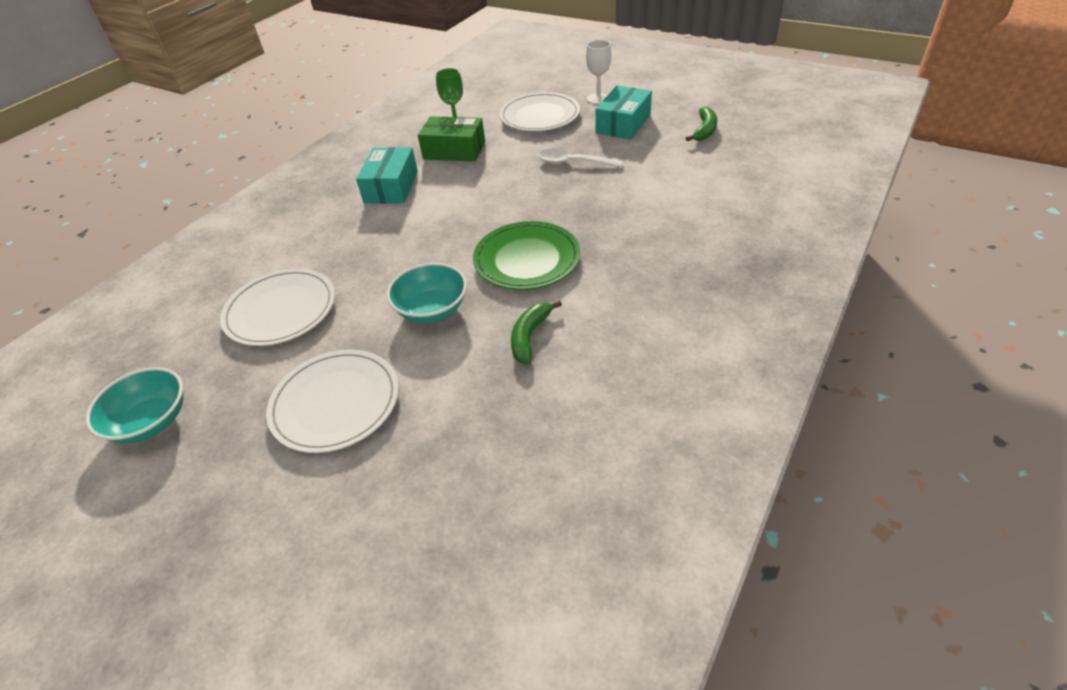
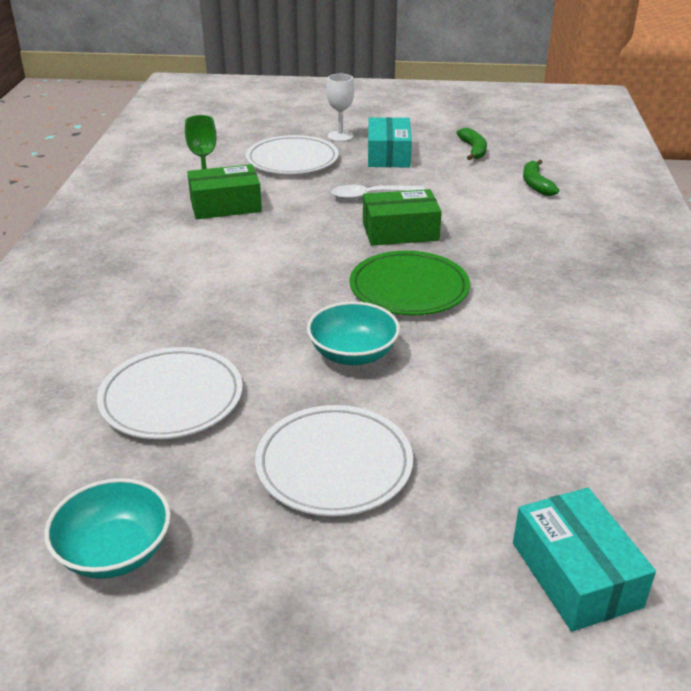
camera: 30 degrees left, 10 degrees down
turquoise box [356,147,418,204] -> turquoise box moved to [513,488,656,631]
green banana [511,300,562,364] -> green banana moved to [523,159,559,196]
none -> green box [363,189,442,246]

